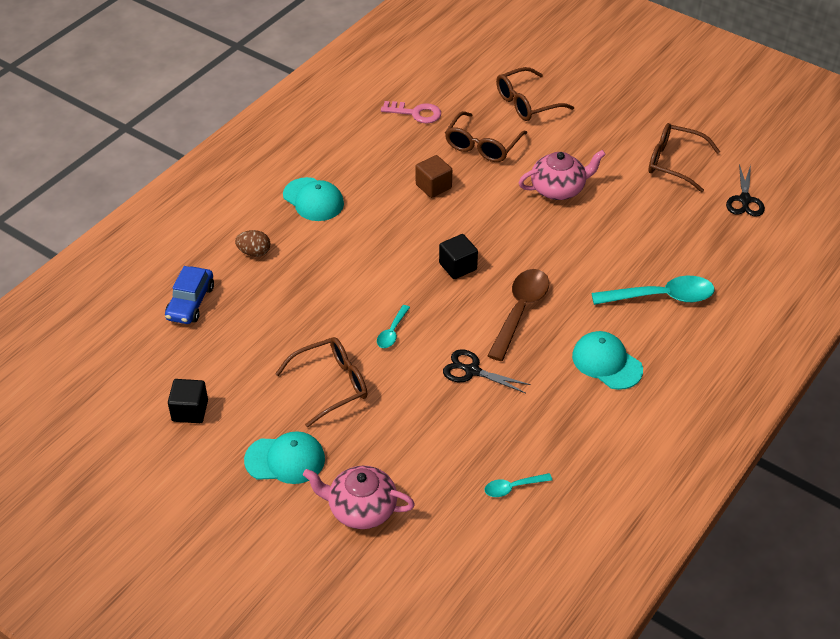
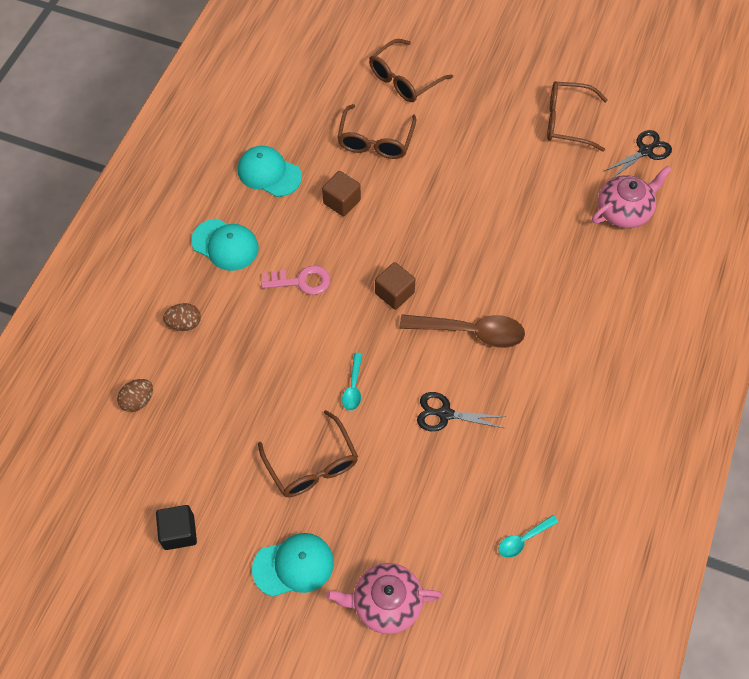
camera: 15 degrees left, 15 degrees up
blue car [165,266,214,324] -> brown egg [117,379,153,412]
brown glasses [275,337,368,427] -> brown glasses turned 105 degrees clockwise [258,410,358,497]
pink key [381,101,441,123] -> pink key moved to [261,265,331,295]
black cube [439,234,478,279] -> brown cube [375,262,416,310]
brown spoon [487,269,549,361] -> brown spoon turned 90 degrees clockwise [400,315,525,348]
pink teapot [519,150,606,200] -> pink teapot moved to [592,166,672,228]
turquoise cap [572,331,643,390] -> turquoise cap moved to [238,146,302,197]
turquoise spoon [591,276,714,305] -> none
black scissors [726,164,765,217] -> black scissors turned 120 degrees counterclockwise [604,130,672,179]

